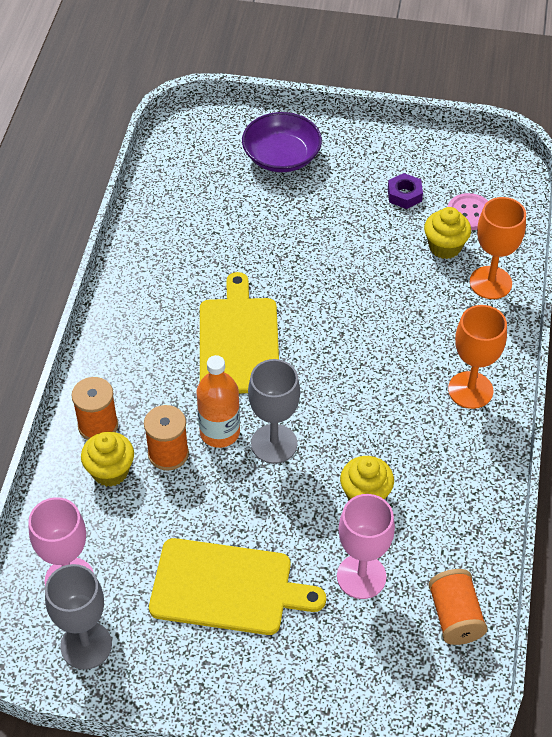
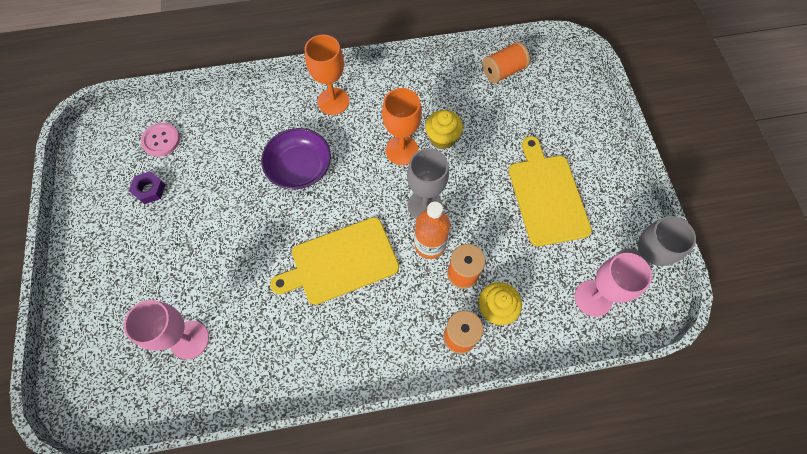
camera: 110 degrees left, 15 degrees up
purple bowl [242,112,322,172] -> purple bowl moved to [261,128,331,190]
pink goblet [337,494,395,599] -> pink goblet moved to [124,300,209,359]
yellow cupcake [424,207,471,259] -> none
orange goblet [470,197,526,299] -> orange goblet moved to [382,88,422,165]

